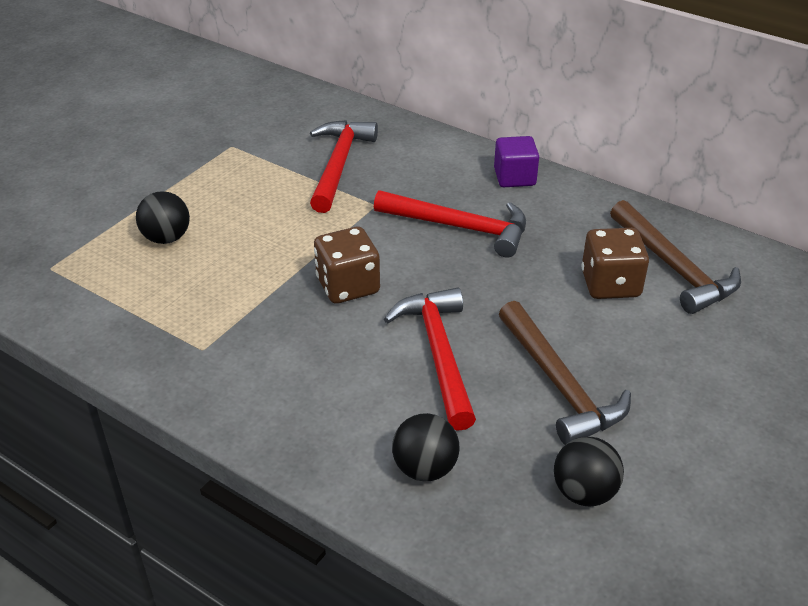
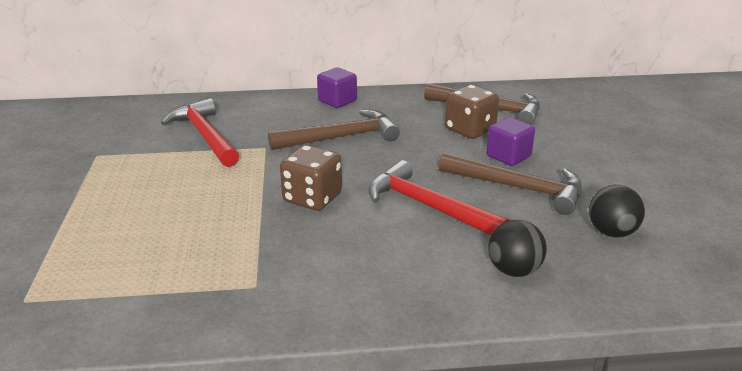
camera: 40 degrees left, 10 degrees down
black ball [136,191,190,244] -> none
red hammer [374,190,526,258] -> brown hammer [268,110,400,150]
none -> purple cube [486,117,535,166]

